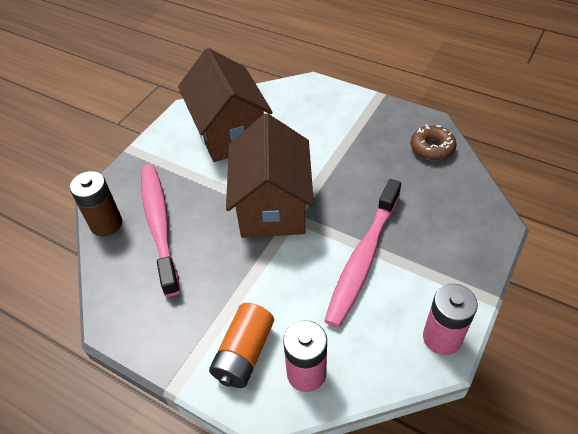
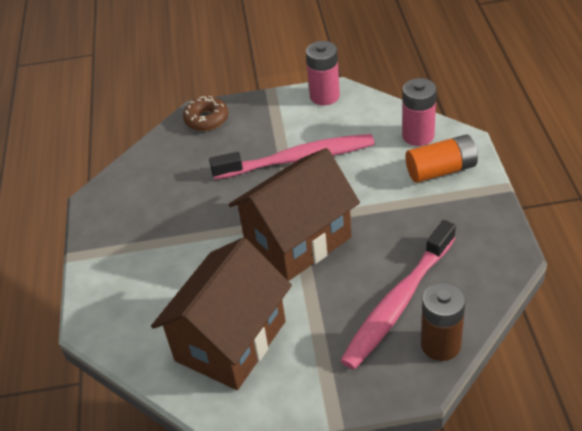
camera: 125 degrees left, 5 degrees down
brown donut [410,125,456,161] -> brown donut moved to [183,96,228,131]

